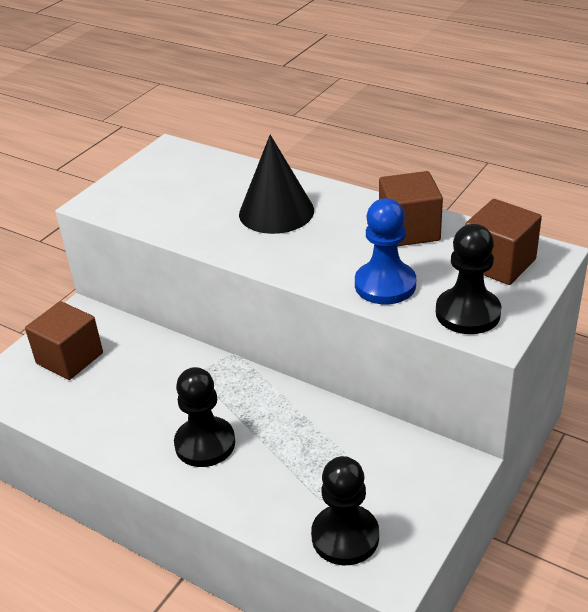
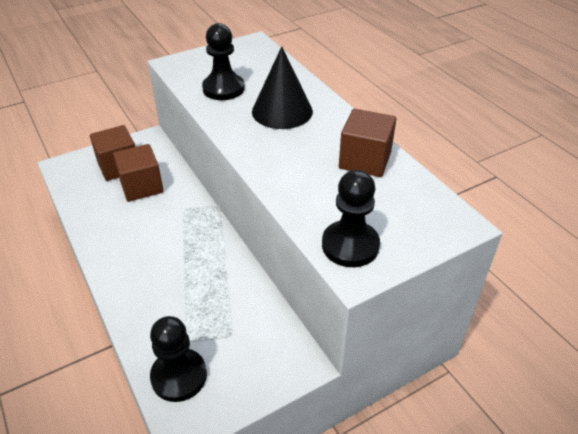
camera: 25 degrees right, 5 degrees up
black pawn [174,367,235,467] -> black pawn moved to [202,23,245,100]
blue pawn [355,198,416,304] -> none
brown cube [465,199,542,285] -> brown cube moved to [113,144,164,202]

